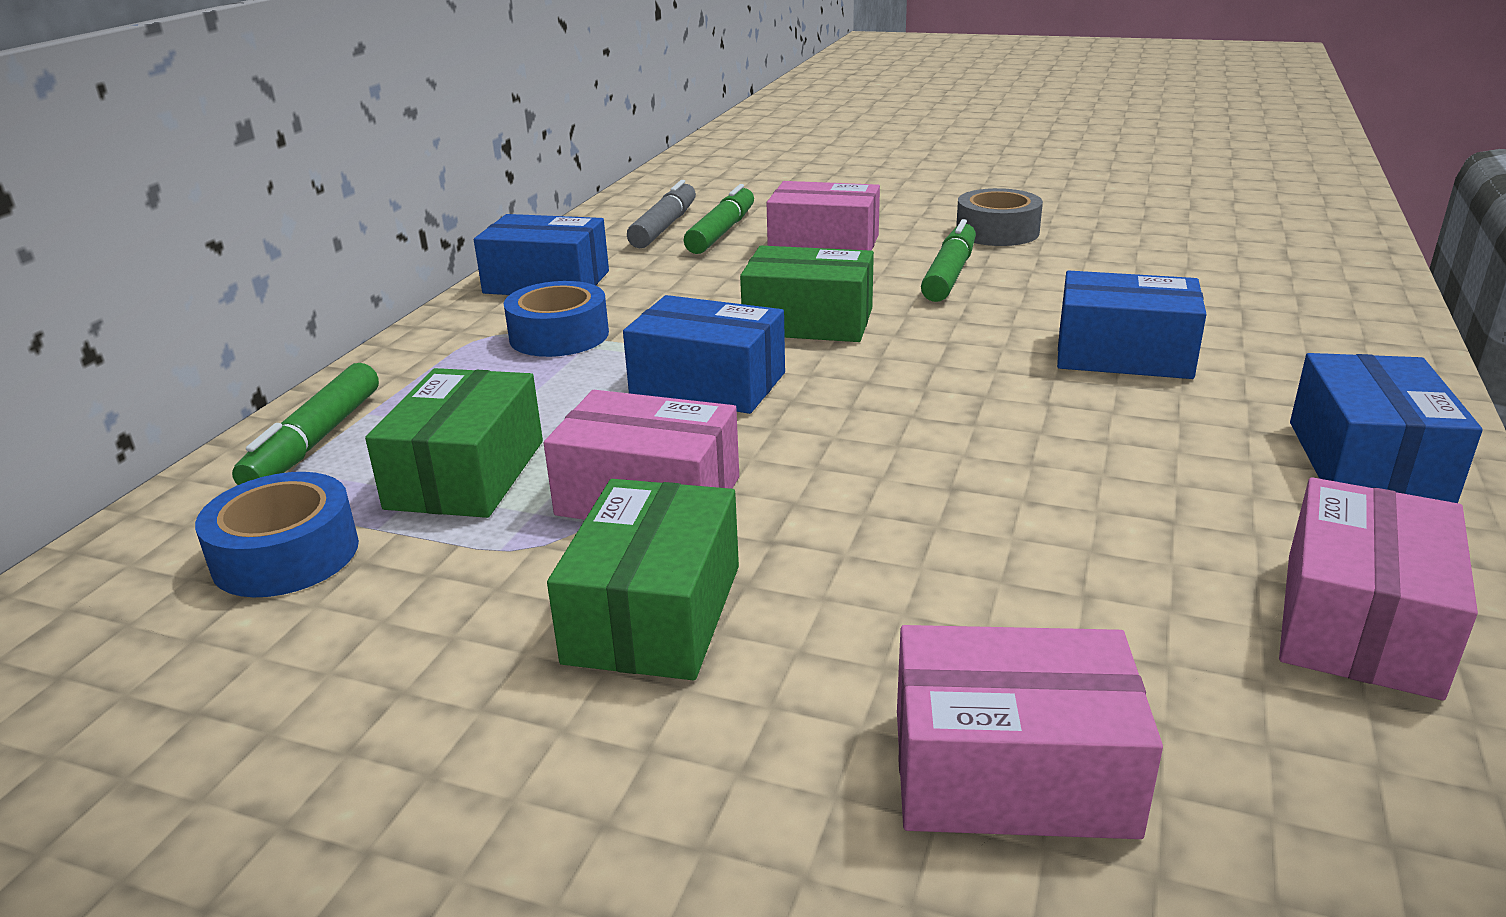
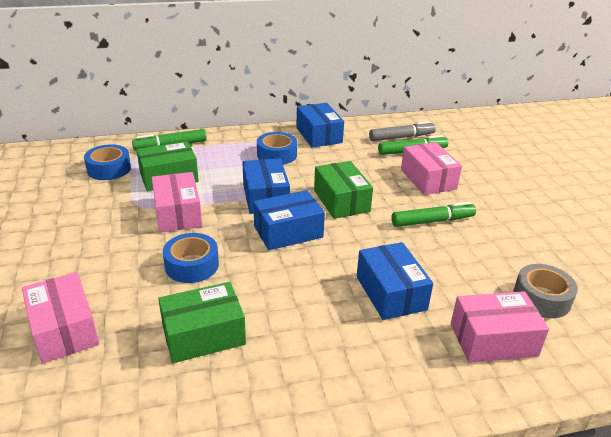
camera: 55 degrees right, 5 degrees up
green box [547,479,739,680] -> green box moved to [158,282,246,363]
grey tape [956,188,1043,246] -> grey tape moved to [513,264,578,318]
pink box [1279,477,1478,701] -> pink box moved to [451,291,549,363]
blue box [1290,353,1483,503] -> blue box moved to [253,190,325,250]
none -> blue tape [163,233,219,283]

